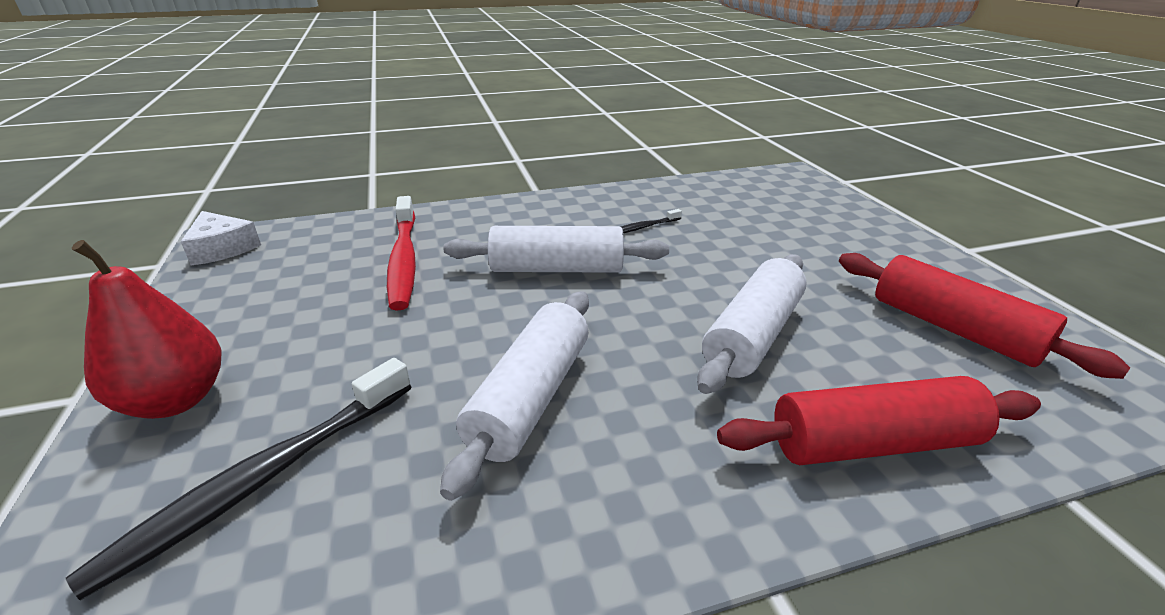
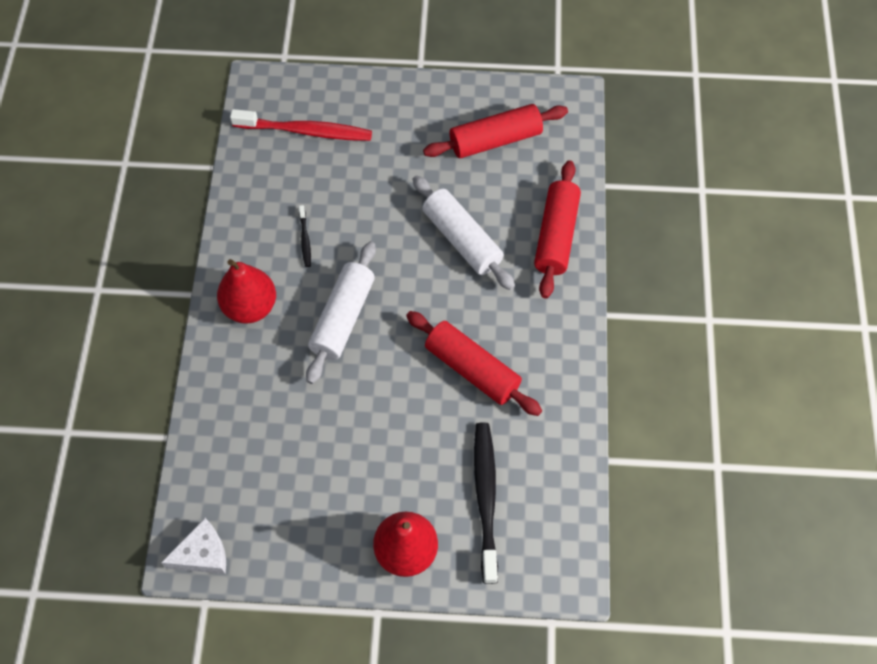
camera: 70 degrees left, 30 degrees up
black toothbrush [66,358,411,600] -> black toothbrush turned 150 degrees counterclockwise [474,422,498,584]
red toothbrush [387,196,416,311] -> red toothbrush moved to [230,109,372,141]
white rolling pin [440,291,589,501] -> red rolling pin [406,311,542,416]
none -> red pear [217,259,276,324]

